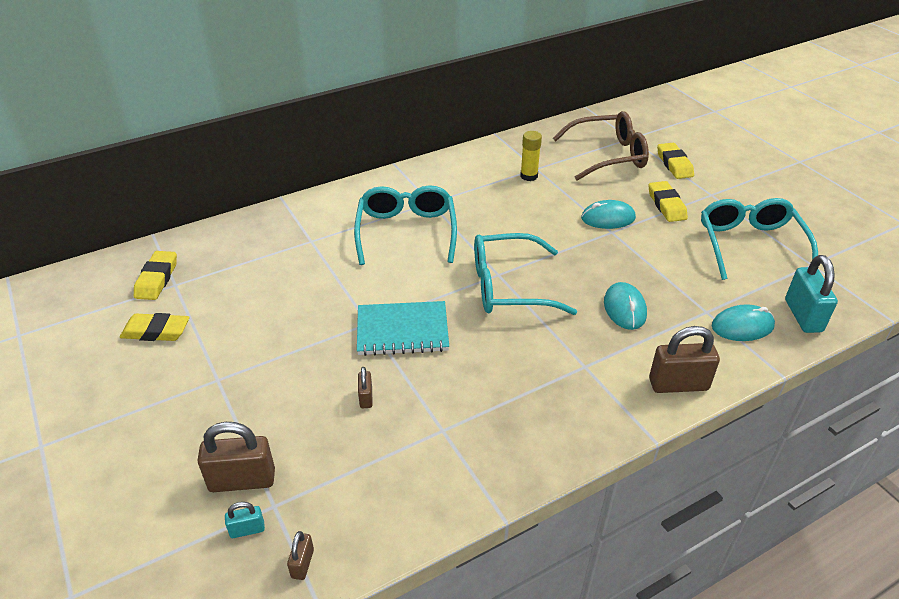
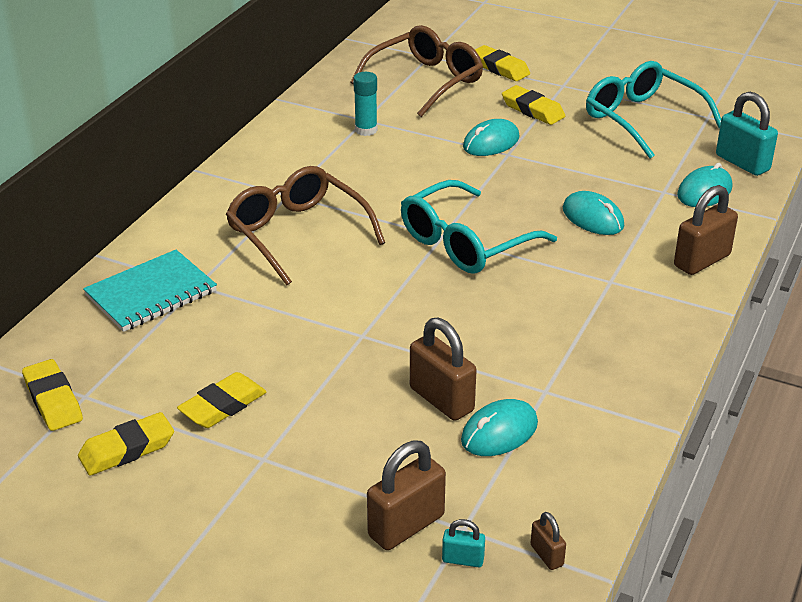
camera: 35 degrees left, 5 degrees down
turquoise padlock [225,502,265,538] -> turquoise padlock turned 60 degrees clockwise [442,519,485,567]
turquoise glasses [354,185,457,265] -> brown glasses [226,166,385,285]
turquoise notebook [357,301,449,356] -> turquoise notebook moved to [83,250,217,332]
brown padlock [358,367,373,408] -> brown padlock [410,318,477,421], size x2.00
yellow glue stick [520,131,542,181] -> turquoise glue stick [353,72,377,136]
none -> yellow eraser [177,372,267,428]
none -> turquoise mouse [461,399,538,456]

